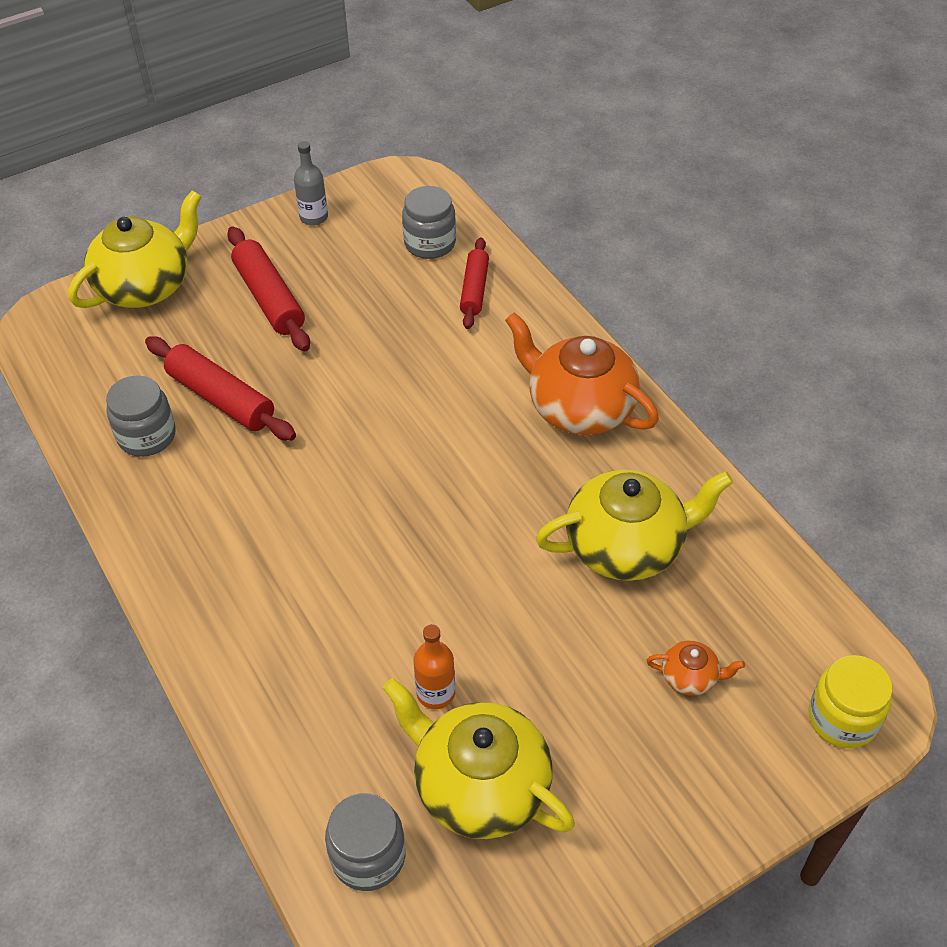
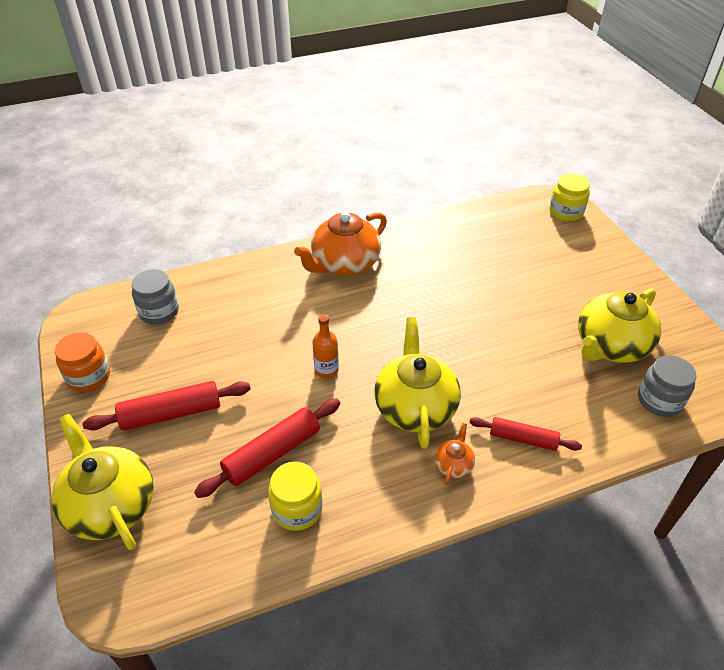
camera: 80 degrees left, 5 degrees down
grey jar [106,375,176,457] -> yellow jar [268,462,322,531]
grey bottle [294,141,328,226] -> orange jar [55,332,110,392]
orange bottle [413,624,455,709] -> orange bottle moved to [312,314,339,378]
red rolling pin [460,238,489,329] -> red rolling pin moved to [469,417,582,451]
yellow teapot [536,470,733,581] -> yellow teapot moved to [374,317,461,449]
orange teapot [646,641,745,696] -> orange teapot moved to [434,423,475,485]

